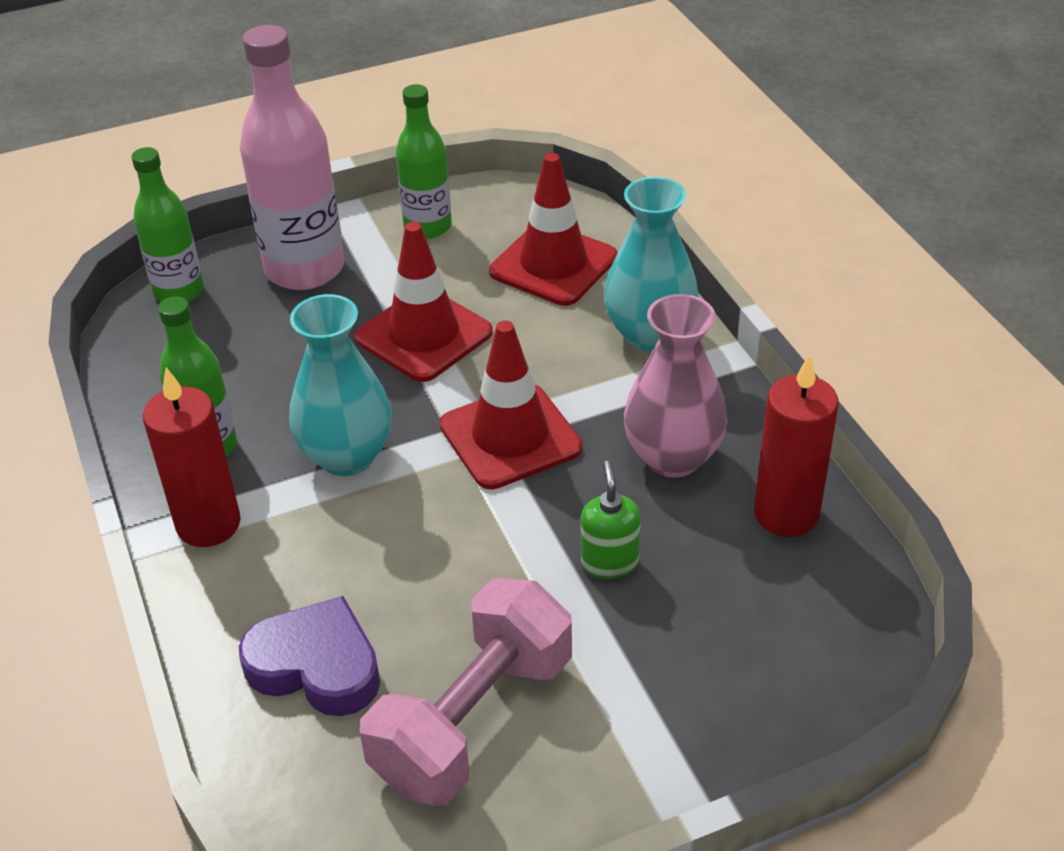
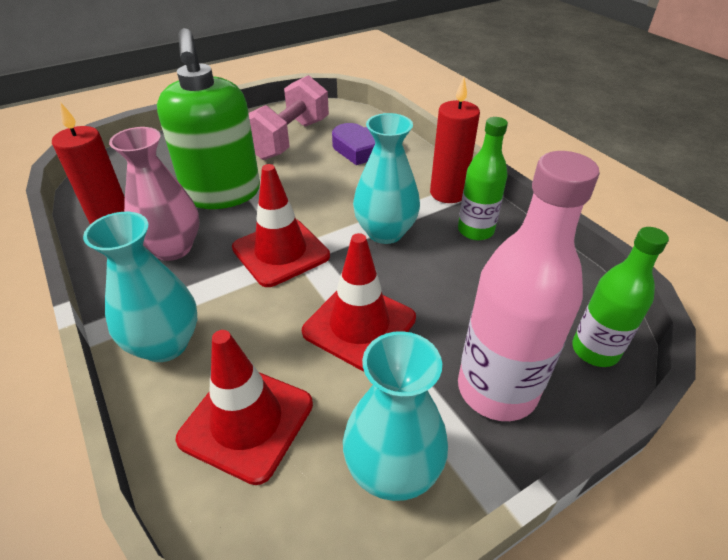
camera: 170 degrees right, 0 degrees up
green bottle [396,84,452,239] -> turquoise vase [343,331,448,501]
green soap dispenser [581,461,641,579] -> green soap dispenser [157,28,260,209], size x2.43

